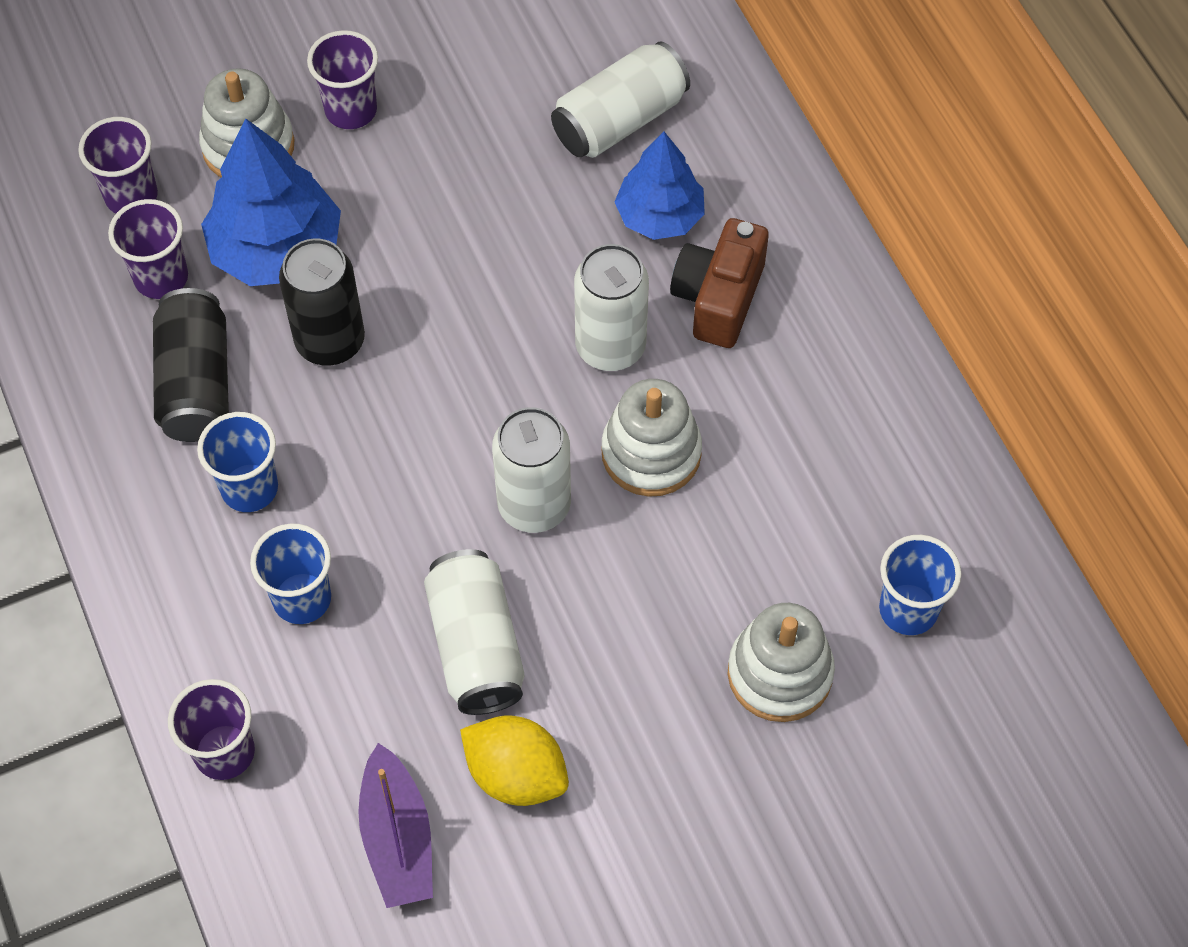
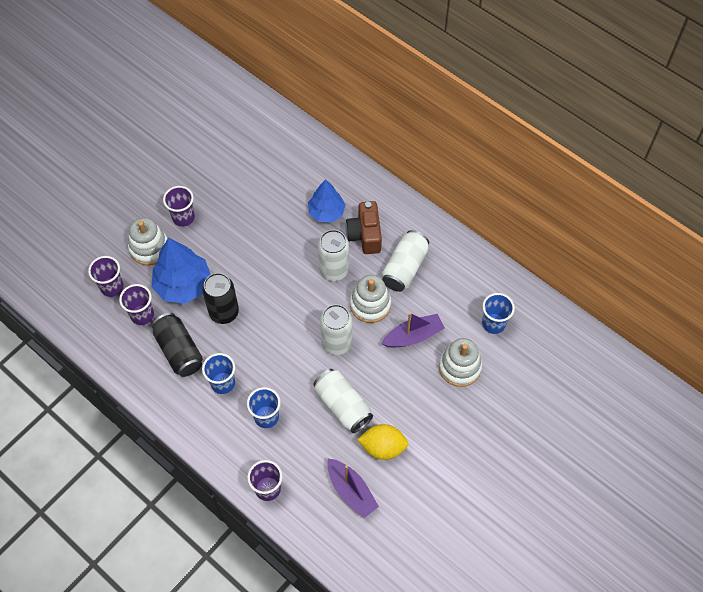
camera: 25 degrees left, 0 degrees up
white can [551,41,690,158] -> white can moved to [382,230,429,292]
none -> purple boat [382,312,445,348]

